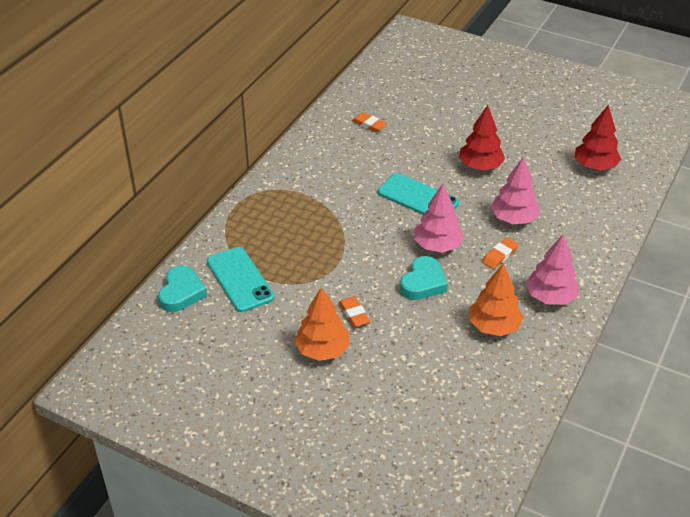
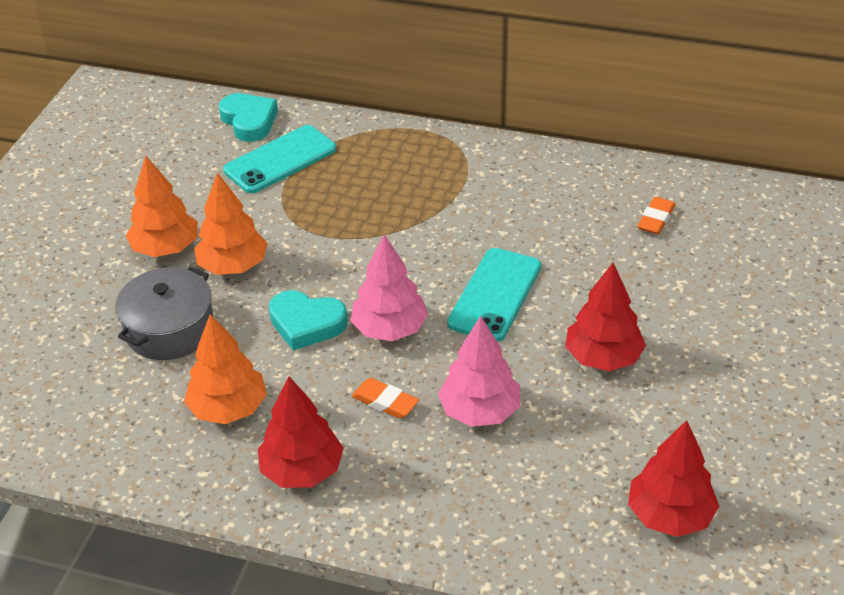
camera: 80 degrees right, 0 degrees up
turquoise heart [158,266,207,312] -> turquoise heart turned 120 degrees counterclockwise [219,93,278,142]
orange eraser [339,296,370,327] -> orange tree [194,172,268,275]
pink tree [526,234,579,305] -> red tree [258,376,344,488]
none -> grey pot [115,267,214,360]

